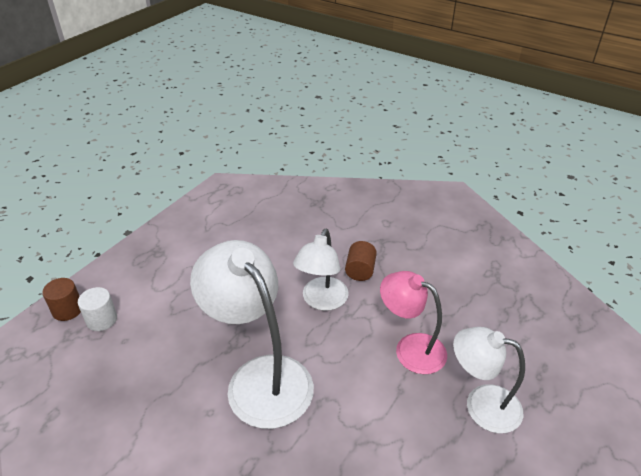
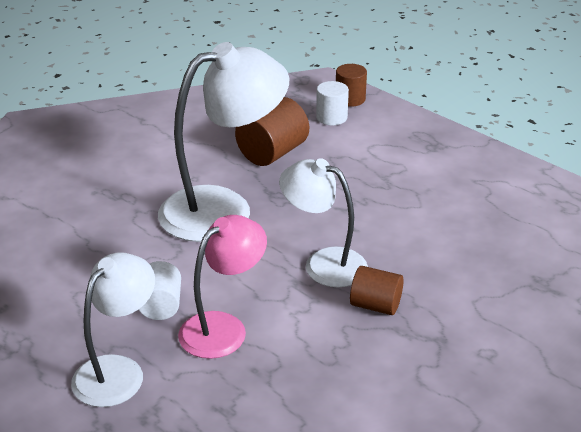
camera: 100 degrees right, 5 degrees down
none -> white cylinder [139,261,181,320]
none -> brown cylinder [235,97,309,166]

